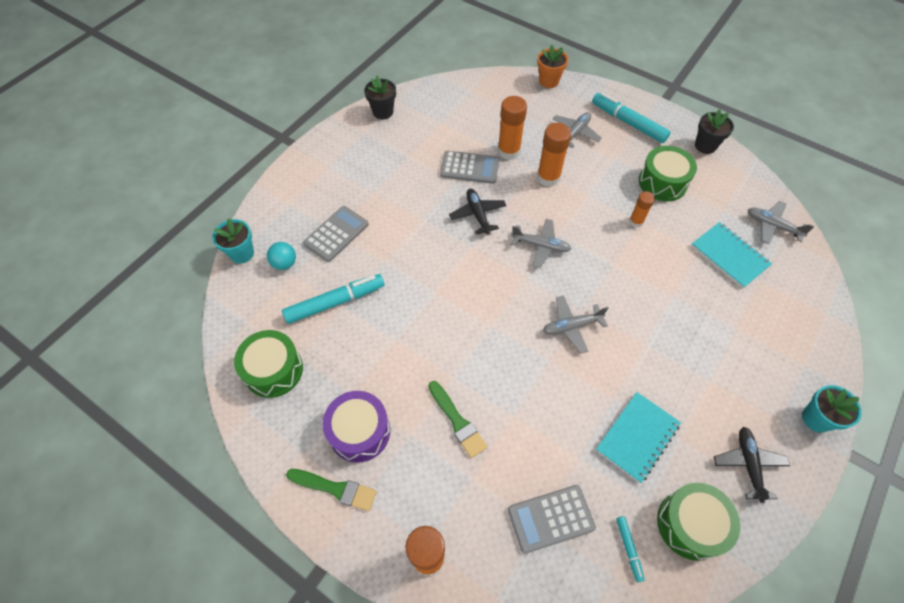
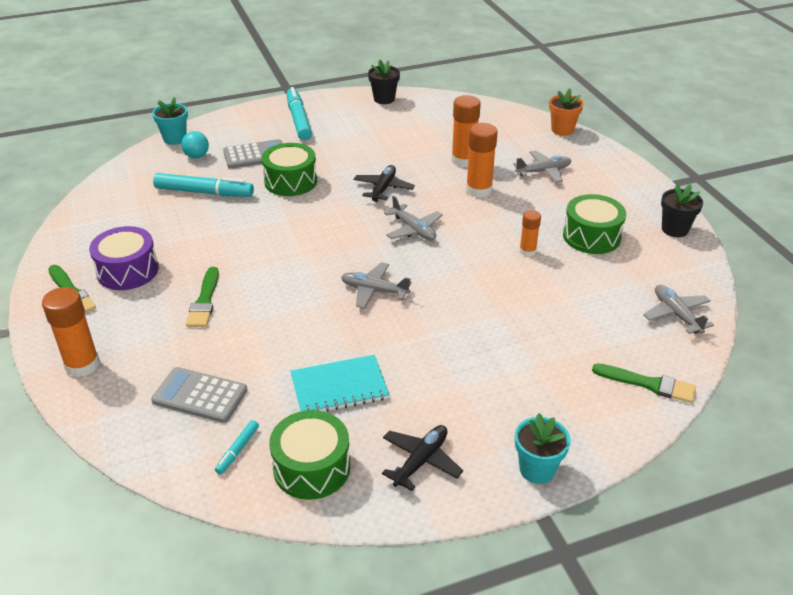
camera: 35 degrees right, 20 degrees down
green drum [234,330,303,398] -> green drum moved to [262,143,317,196]
grey calculator [440,151,499,184] -> none
turquoise marker [592,92,670,143] -> turquoise marker moved to [287,87,312,140]
turquoise notebook [691,222,772,289] -> none
none -> green brush [592,363,696,403]

